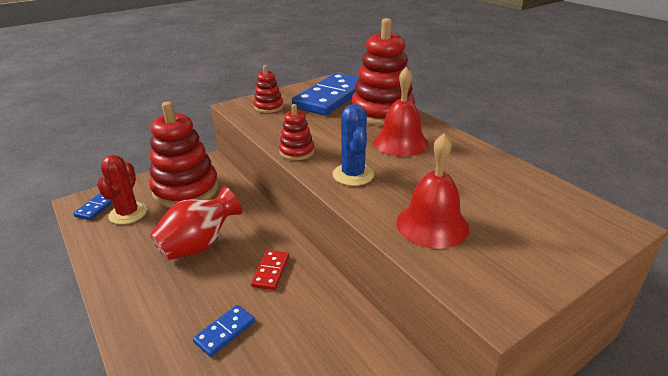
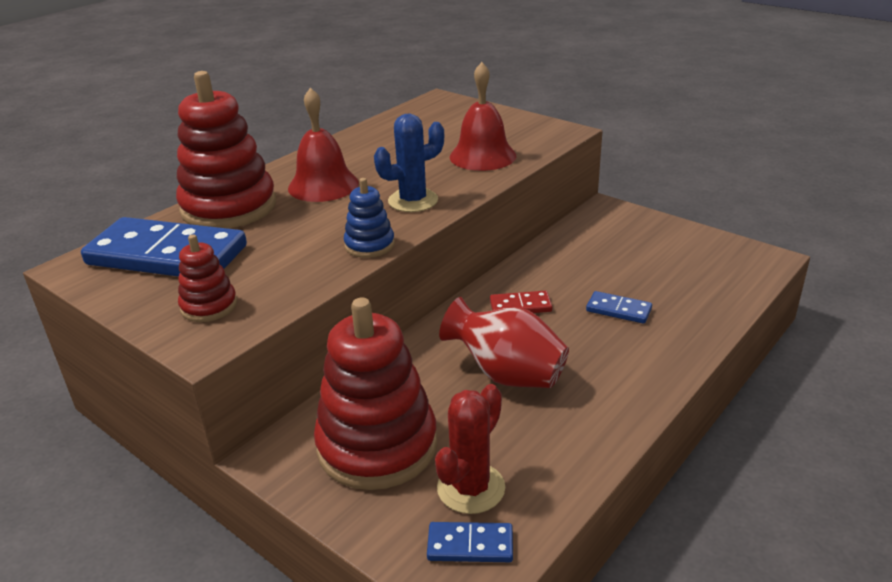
camera: 105 degrees left, 0 degrees up
red cactus [97,155,147,224] -> red cactus turned 45 degrees counterclockwise [435,384,505,514]
red stacking toy [279,104,315,160] -> blue stacking toy [344,178,395,258]

